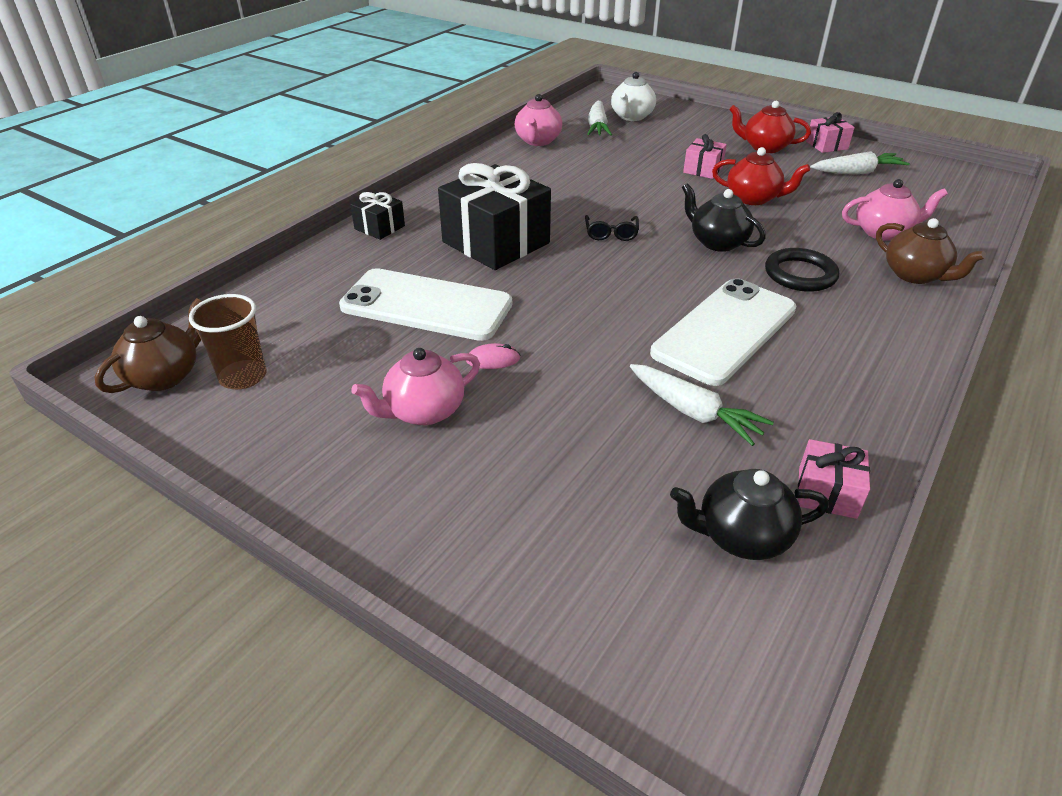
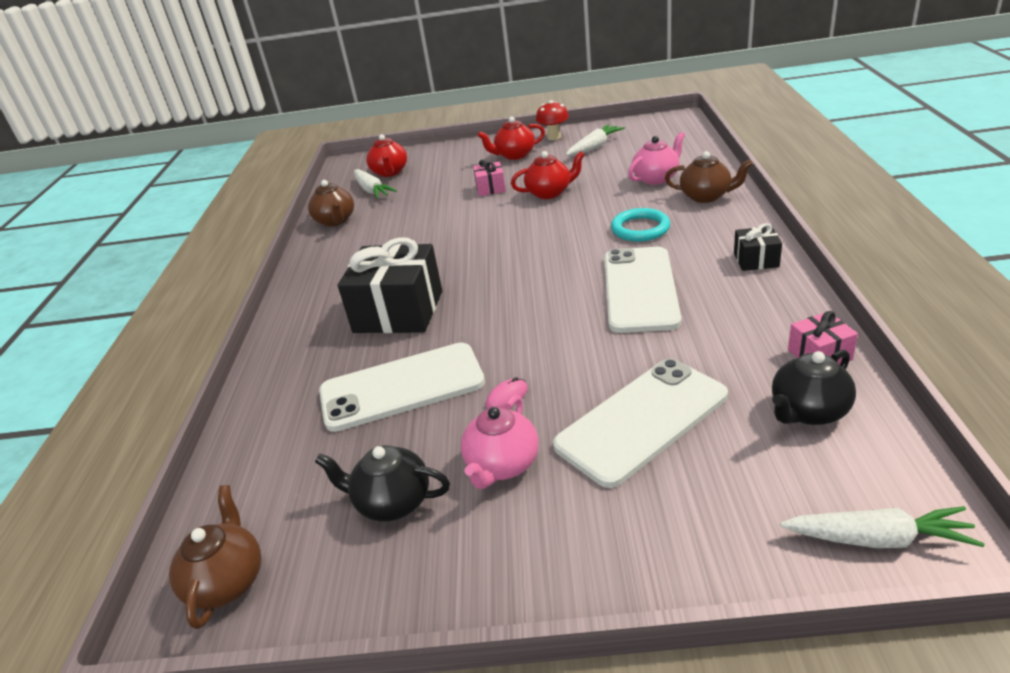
camera: 30 degrees left, 5 degrees down
brown cup [189,294,266,389] -> none
black gift [350,191,405,240] -> black gift moved to [734,223,782,271]
pink teapot [515,94,562,146] -> brown teapot [308,180,354,227]
black glasses [585,215,639,241] -> none
white teapot [611,72,656,121] -> red teapot [366,134,407,177]
white carrot [630,364,774,446] -> white carrot moved to [780,506,984,548]
black teapot [682,183,766,252] -> black teapot moved to [315,445,450,522]
black ring [765,248,839,292] -> turquoise ring [611,208,670,242]
pink gift [806,112,855,153] -> red mushroom [536,100,569,140]
none -> white phone [553,359,728,488]

